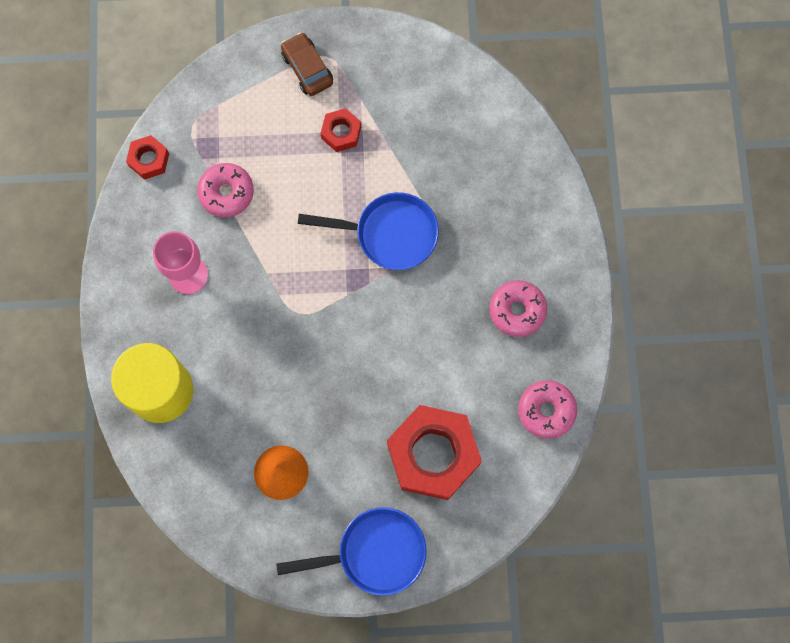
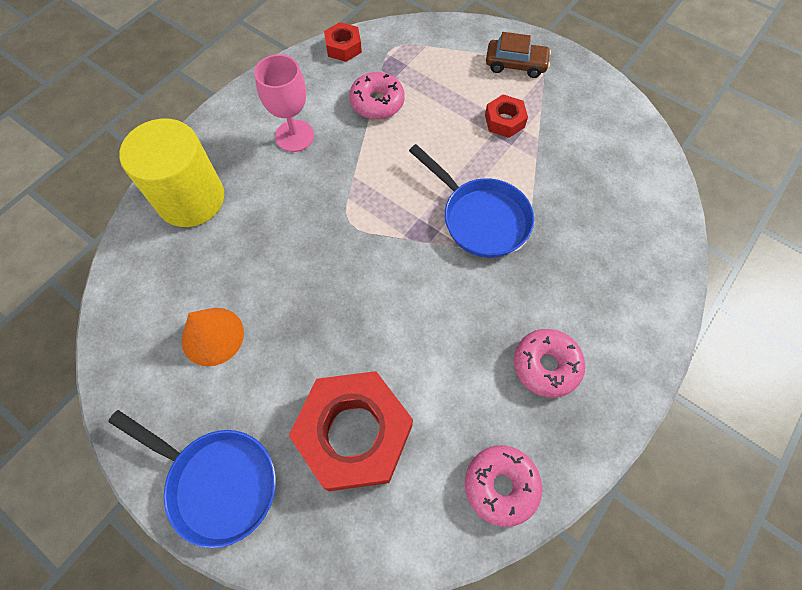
camera: 40 degrees right, 10 degrees down
brown car [281,32,333,96] -> brown car turned 90 degrees clockwise [486,32,551,78]

